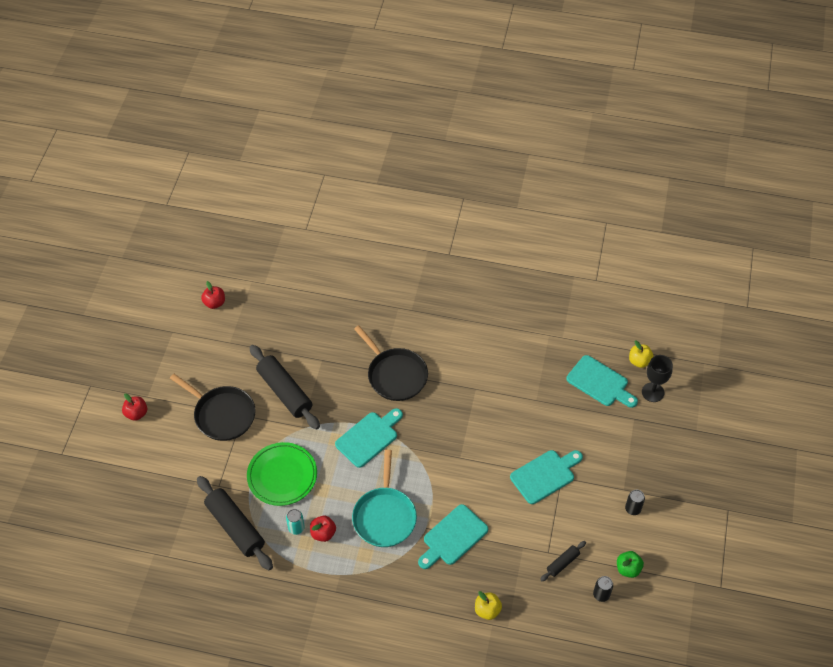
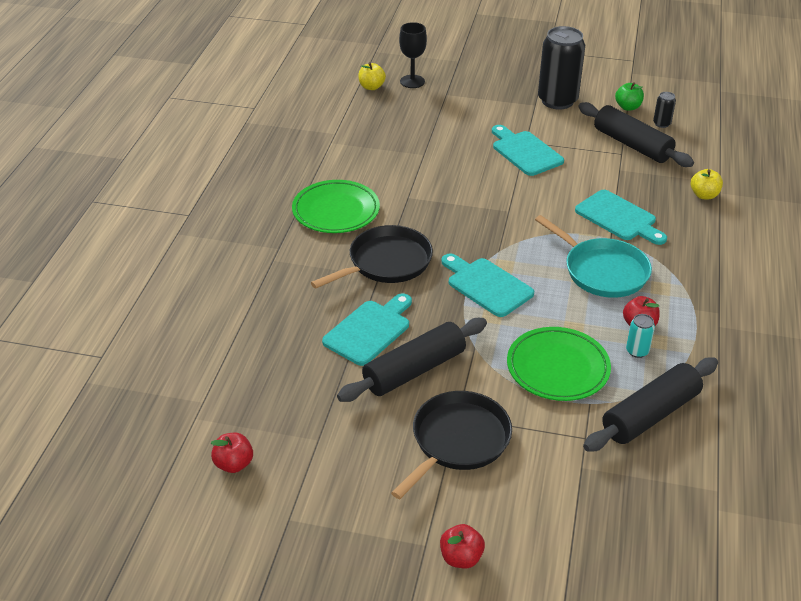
camera: 90 degrees left, 15 degrees down
turquoise pan [352,450,417,547] -> turquoise pan turned 45 degrees clockwise [535,215,652,298]
black rolling pin [540,541,586,581] -> black rolling pin [579,102,694,167], size x2.06
turquoise cutting board [566,355,638,408] -> turquoise cutting board moved to [322,293,412,366]
black can [625,490,645,515] -> black can [538,26,585,110], size x2.31
none -> green plate [292,180,380,233]

